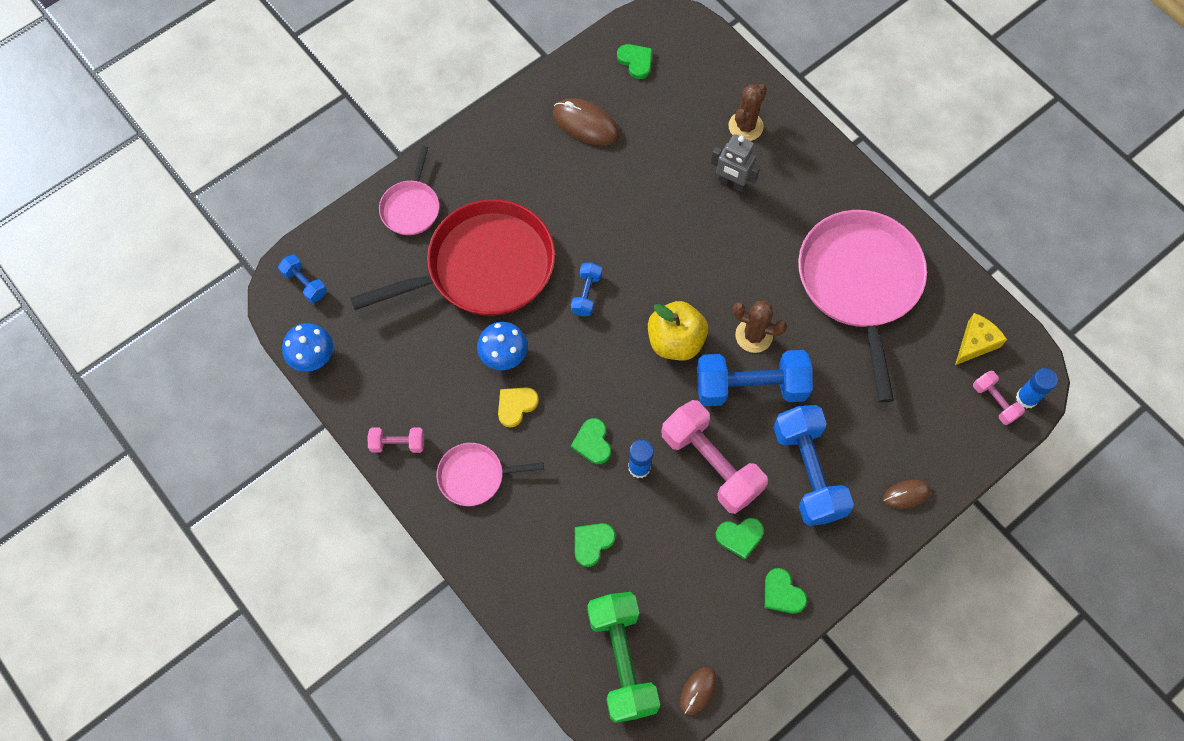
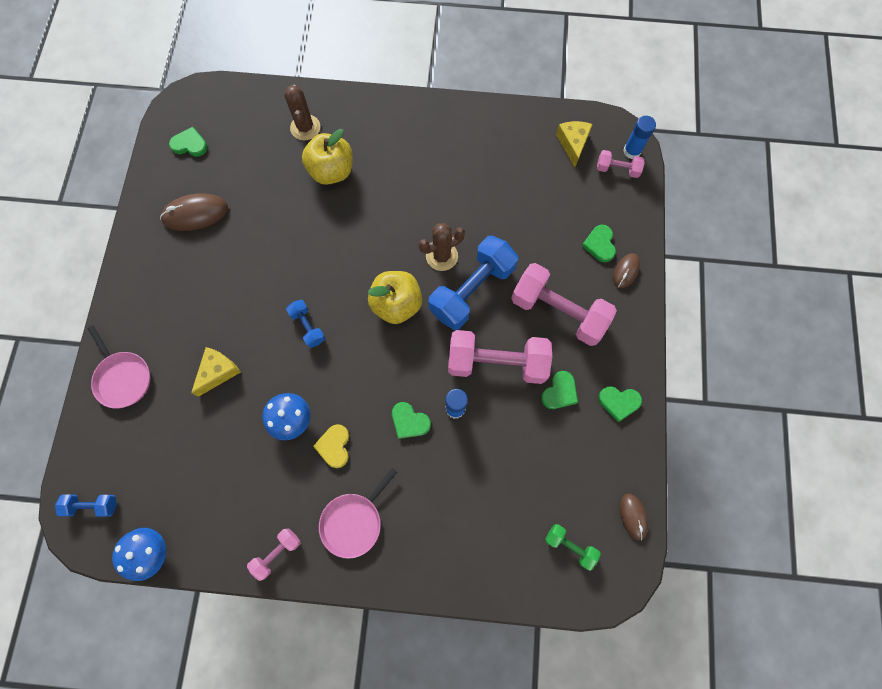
camera: 45 degrees left, 5 degrees up
red pan [350,199,555,316] -> yellow cheese [191,347,241,397]
green heart [575,523,615,567] -> green heart moved to [582,225,616,262]
green dumbbell [587,592,660,723] -> green dumbbell [545,524,601,570], size x0.48
grey robot [711,134,760,192] -> yellow apple [302,129,353,185]
blue dumbbell [773,405,854,526] -> pink dumbbell [511,263,617,346]
pink pan [798,210,927,403] -> none

